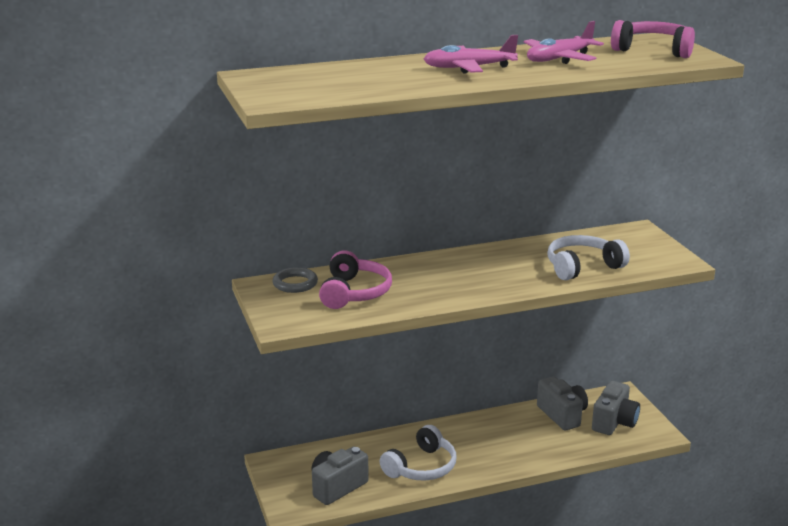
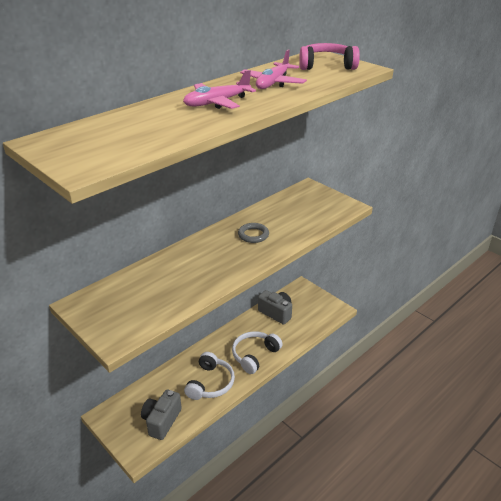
camera: 25 degrees left, 10 degrees up
grey ring [272,267,318,293] -> grey ring moved to [238,223,269,243]
pink headphones [319,250,392,309] -> none
white headphones [547,235,630,280] -> white headphones moved to [232,331,283,374]
grey camera [592,381,640,435] -> none

